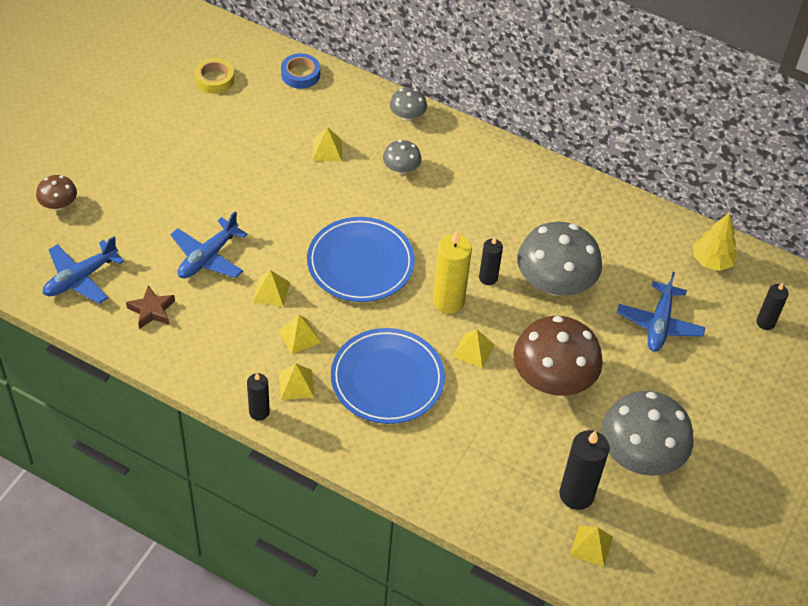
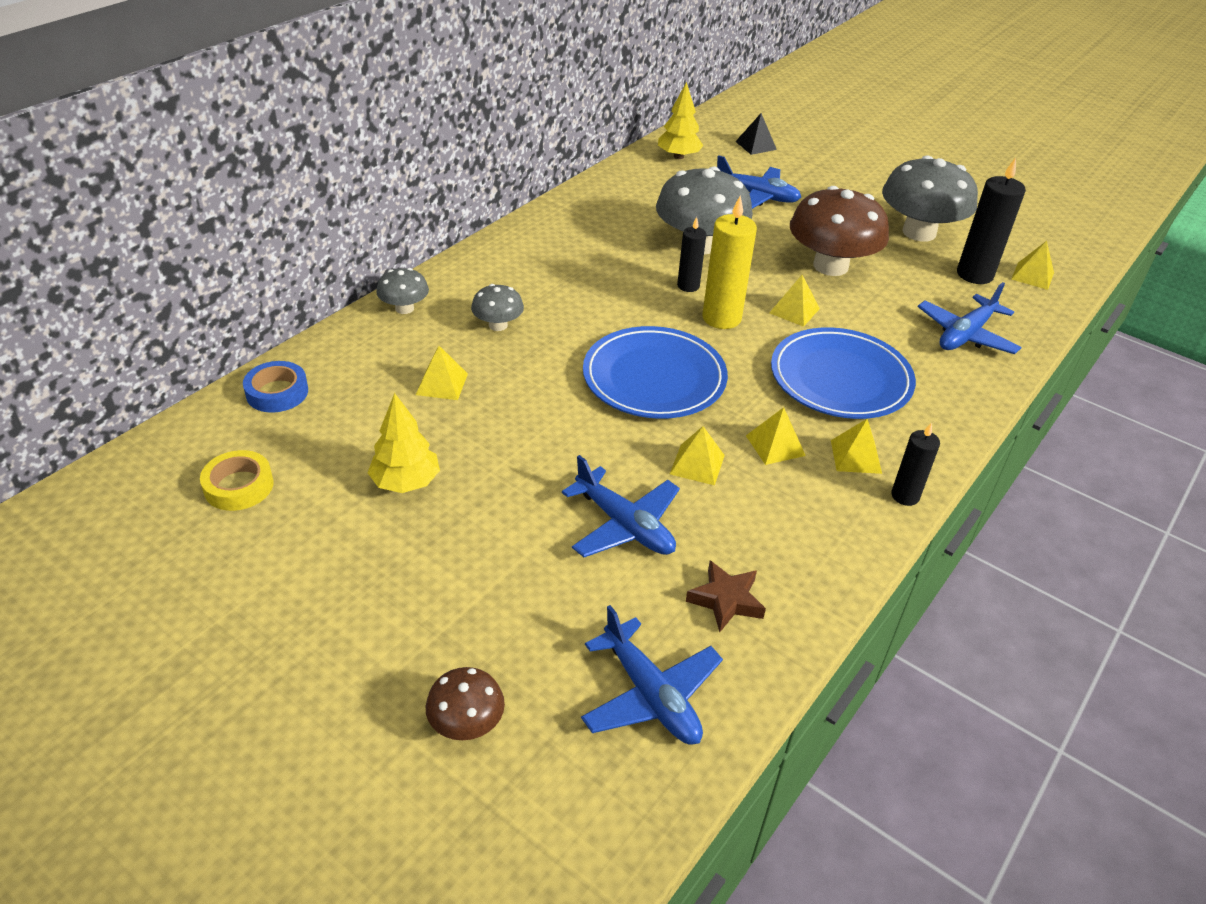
camera: 80 degrees left, 10 degrees down
black candle [756,283,789,330] -> black pyramid [735,113,777,155]
none -> yellow tree [368,393,440,493]
none -> blue plane [918,282,1022,354]

